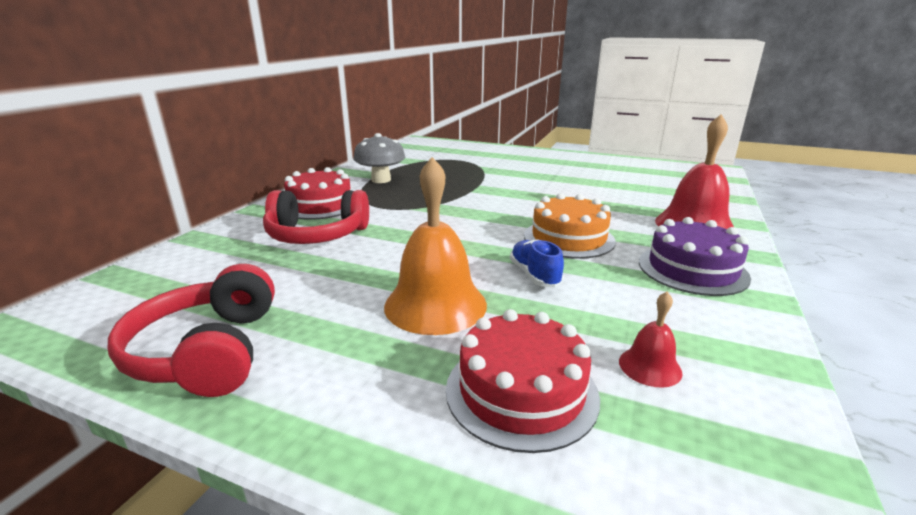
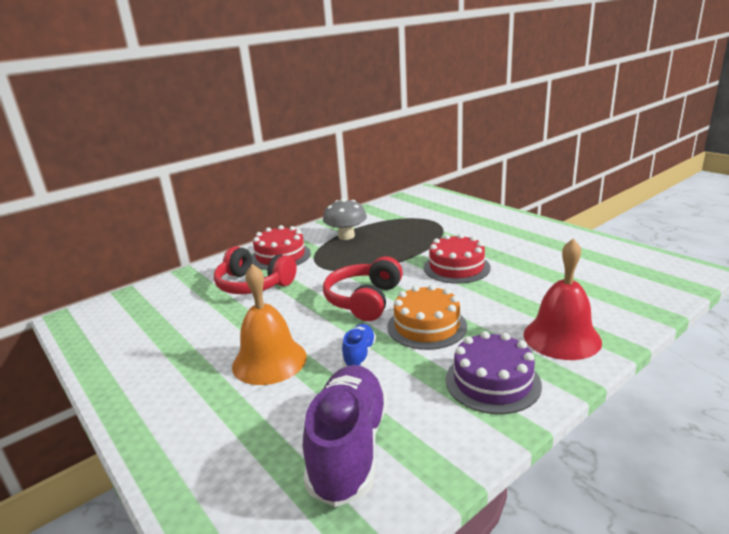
camera: 30 degrees right, 0 degrees up
red headphones [108,264,275,397] -> red headphones moved to [323,256,403,321]
red cake [446,309,600,453] -> red cake moved to [424,234,491,284]
red bell [619,292,683,388] -> purple shoe [303,365,387,507]

